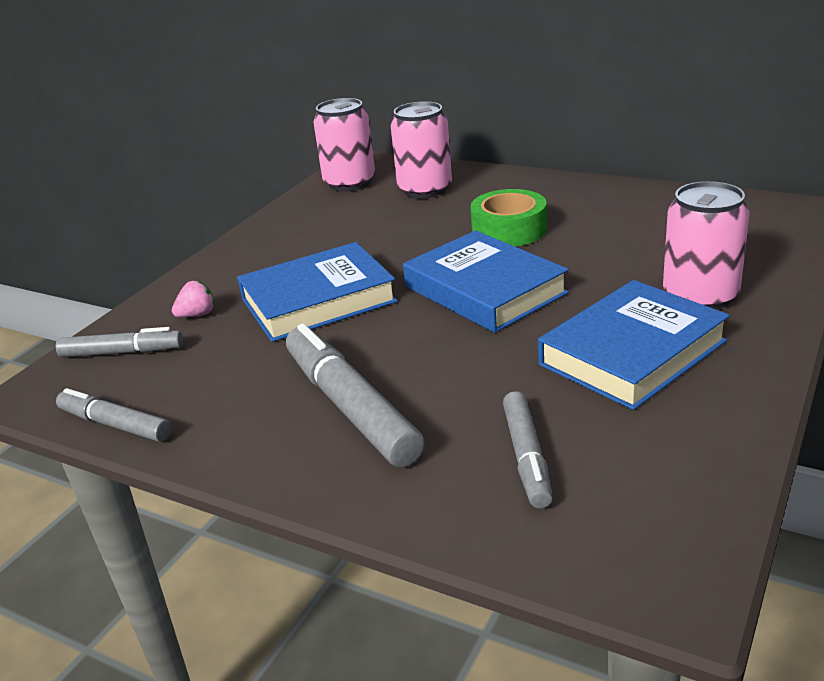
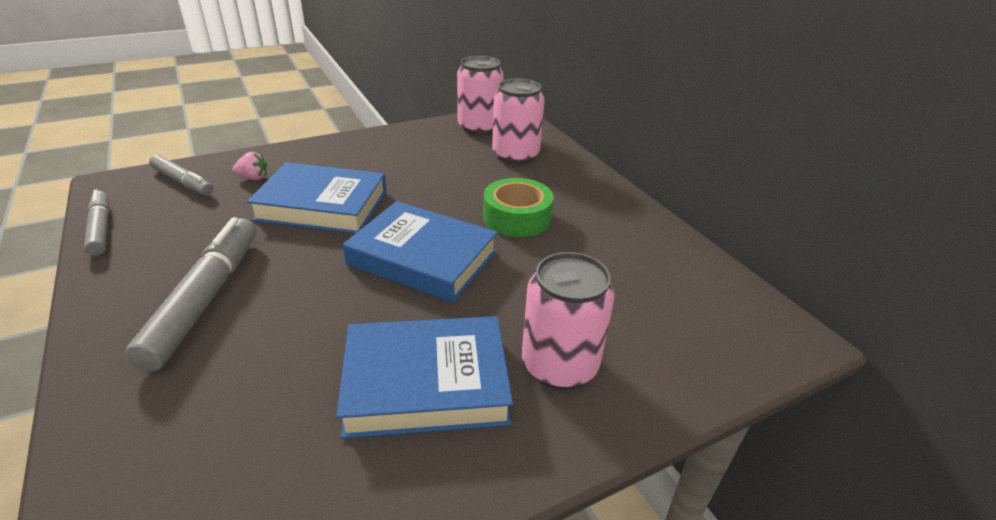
camera: 30 degrees right, 5 degrees up
blue book [403,231,569,333] -> blue book turned 60 degrees counterclockwise [343,201,498,303]
grey marker [503,391,553,509] -> none

